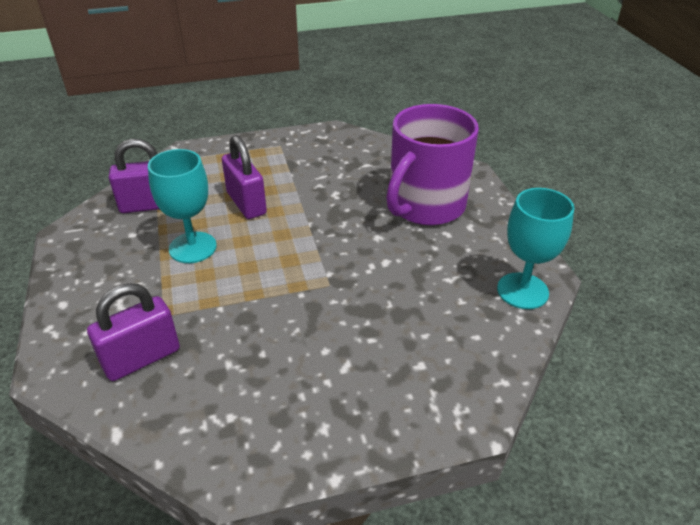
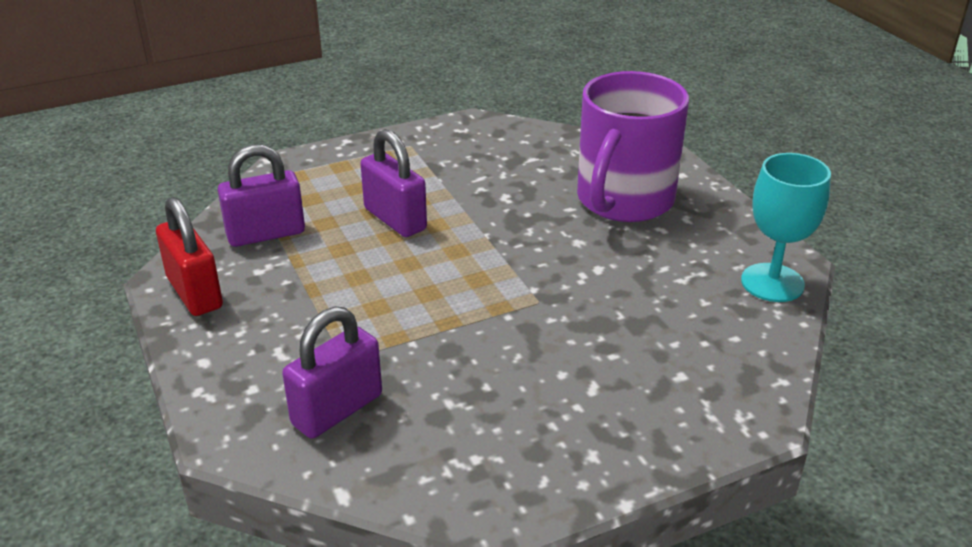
camera: 10 degrees left, 5 degrees down
turquoise goblet [148,149,217,263] -> none
none -> red padlock [156,197,223,316]

